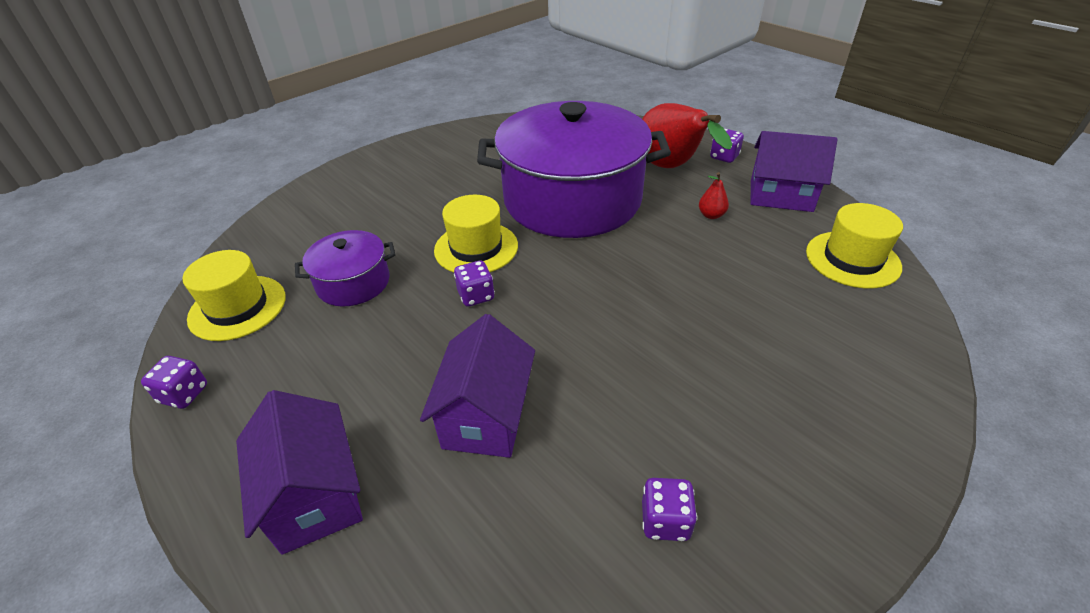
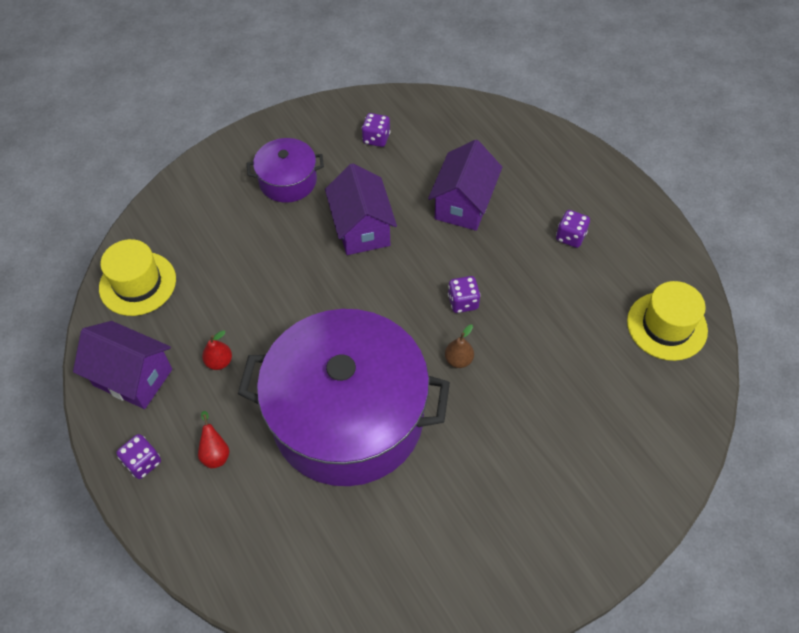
camera: 170 degrees left, 15 degrees up
purple dice [141,356,207,409] -> purple dice moved to [556,210,590,248]
purple house [236,390,363,555] -> purple house moved to [325,163,397,255]
purple pot [295,230,396,306] -> purple pot moved to [247,138,324,203]
yellow hat [434,195,518,273] -> brown pear [445,325,474,368]
red pear [642,103,732,168] -> red pear [198,411,230,468], size x0.41

